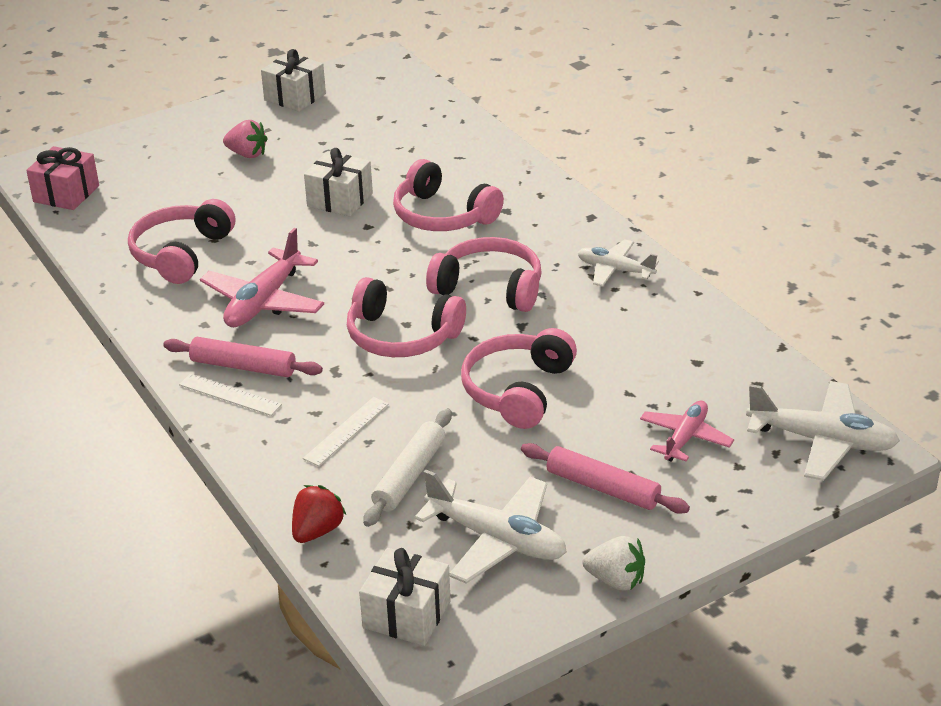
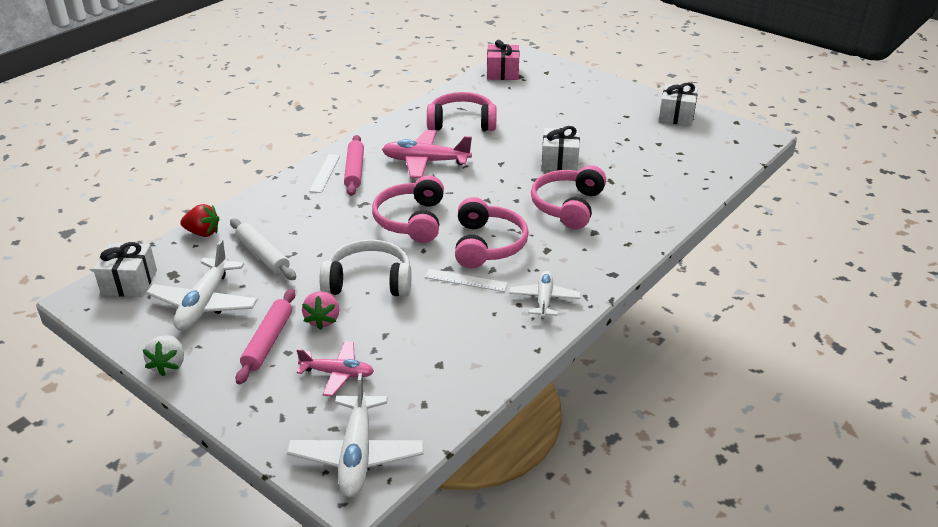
camera: 70 degrees right, 0 degrees up
pink strawberry [223,120,268,158] -> pink strawberry moved to [302,291,339,330]
white ruler [303,397,389,466] -> white ruler moved to [424,269,508,292]
white rolling pin [363,409,452,527] -> white rolling pin turned 45 degrees clockwise [230,218,296,280]
pink headphones [461,328,577,429] -> white headphones [320,240,411,297]

